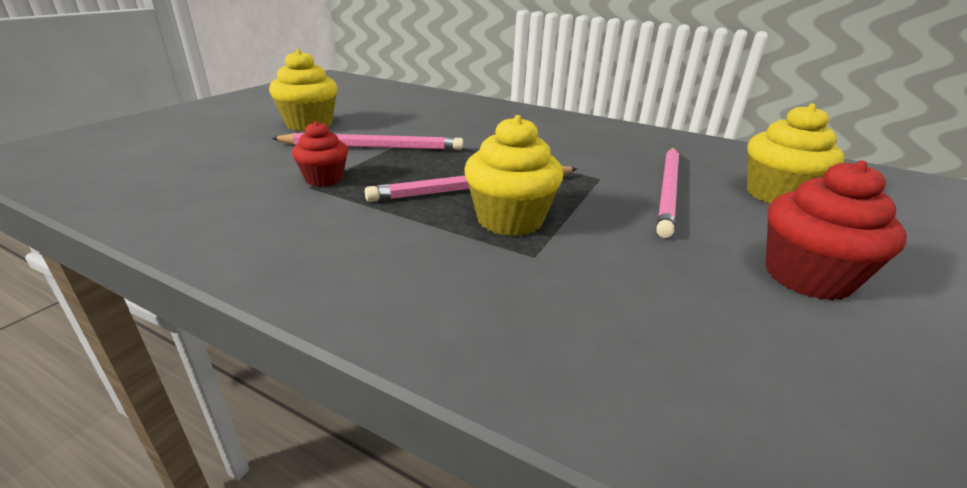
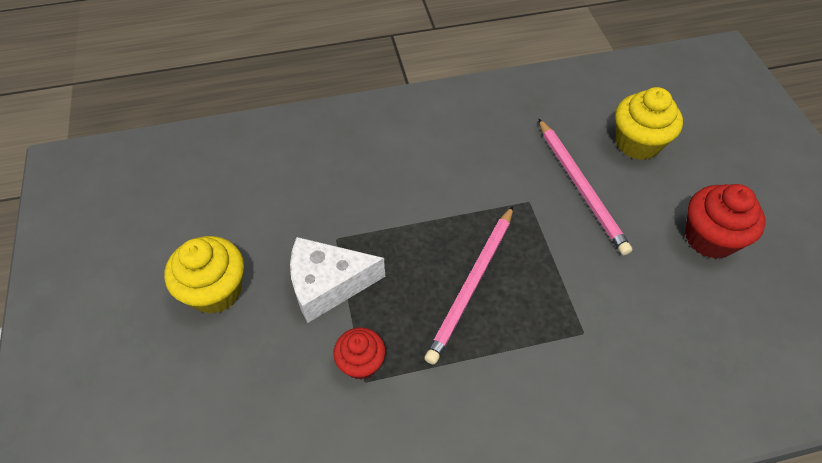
camera: 40 degrees left, 25 degrees up
pink pencil [271,133,463,150] -> white cheese [290,237,385,323]
yellow cupcake [464,115,563,236] -> none

